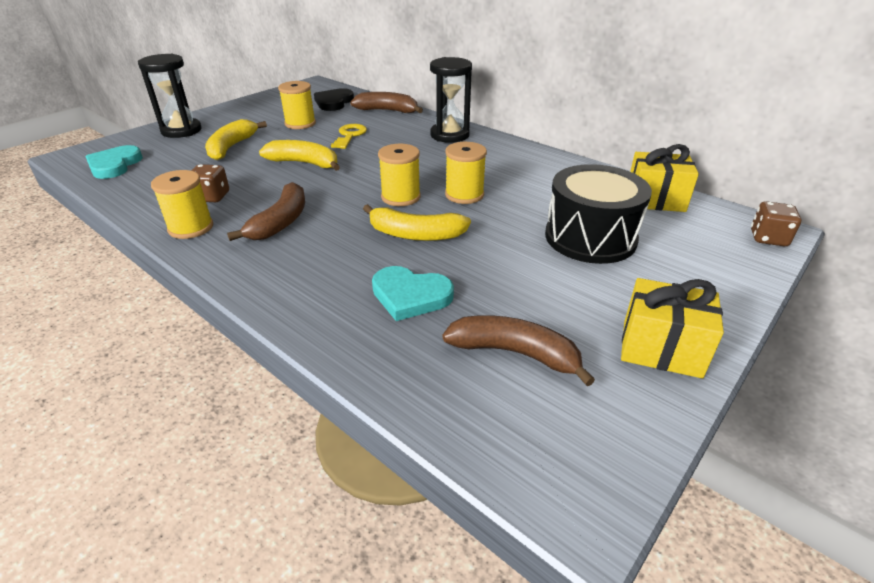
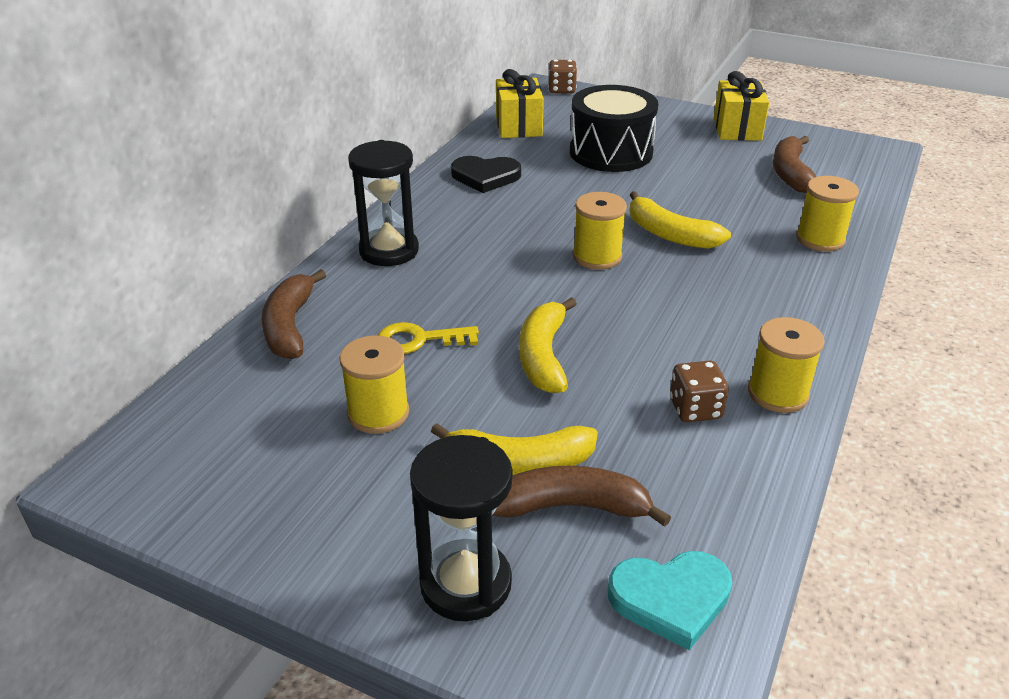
camera: 105 degrees left, 0 degrees up
brown banana [227,182,305,241] -> brown banana moved to [492,466,671,527]
black heart [314,88,354,111] -> black heart moved to [451,156,521,193]
yellow banana [363,204,471,241] -> yellow banana turned 135 degrees clockwise [629,191,731,249]
turquoise heart [372,266,454,321] -> none
yellow spool [445,142,487,204] -> yellow spool moved to [796,176,859,251]

